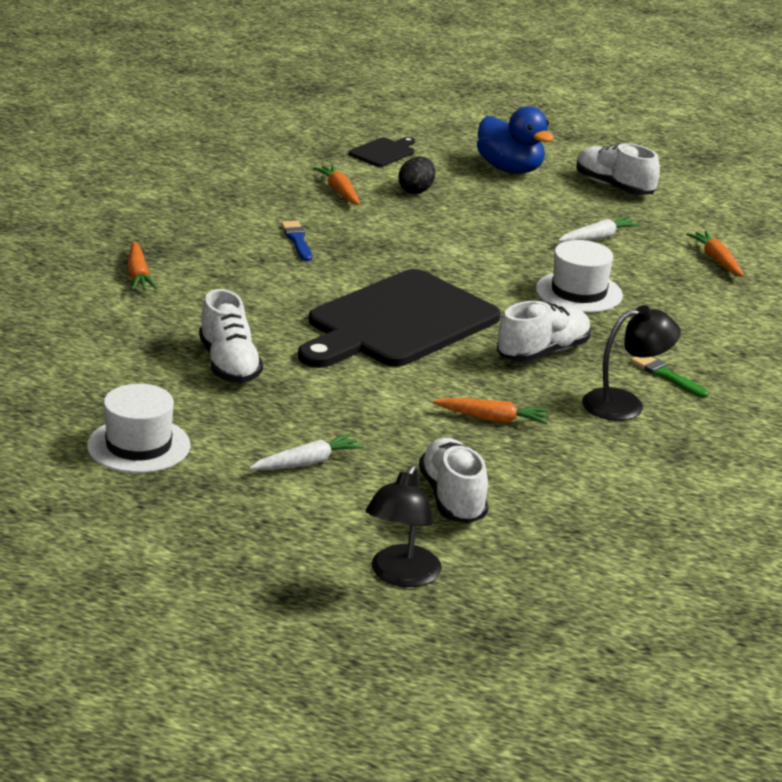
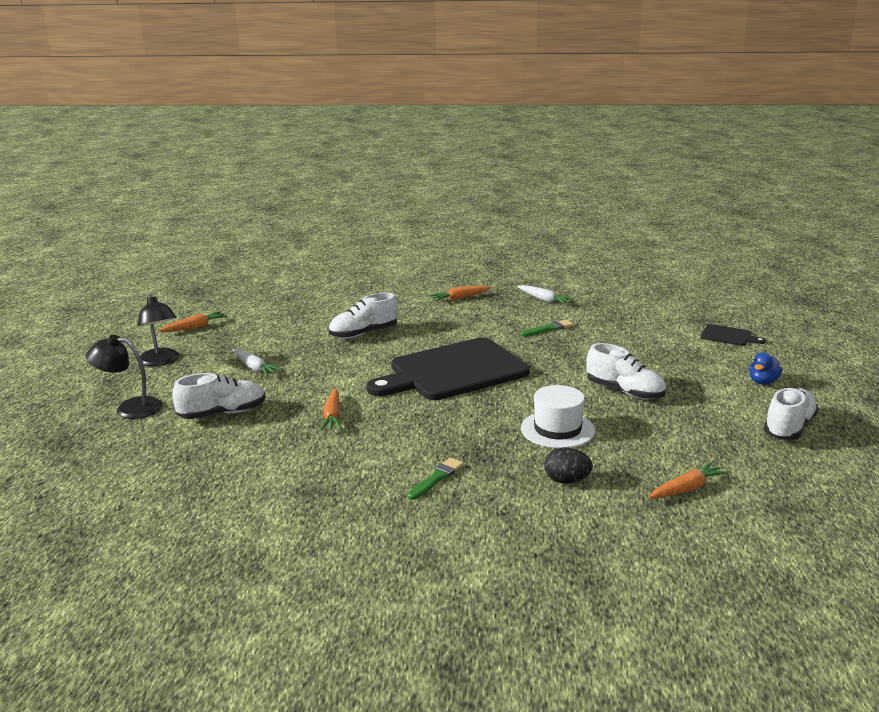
camera: 80 degrees right, 5 degrees down
white hat [87,384,190,473] -> none
blue brush [281,221,312,262] -> green brush [520,319,574,337]
black cutting board [298,269,501,368] -> black cutting board turned 60 degrees counterclockwise [366,337,530,400]
orange carrot [313,165,360,205] -> orange carrot moved to [159,311,227,332]
black egg [399,156,435,194] -> black egg moved to [544,448,593,484]
blue duck [477,106,554,174] -> blue duck [749,352,782,385], size x0.56
white shoe [497,301,591,362] -> white shoe moved to [586,343,666,400]
white carrot [558,216,640,242] -> white carrot moved to [517,285,574,304]
black lamp [582,305,681,421] -> black lamp moved to [137,294,179,366]

